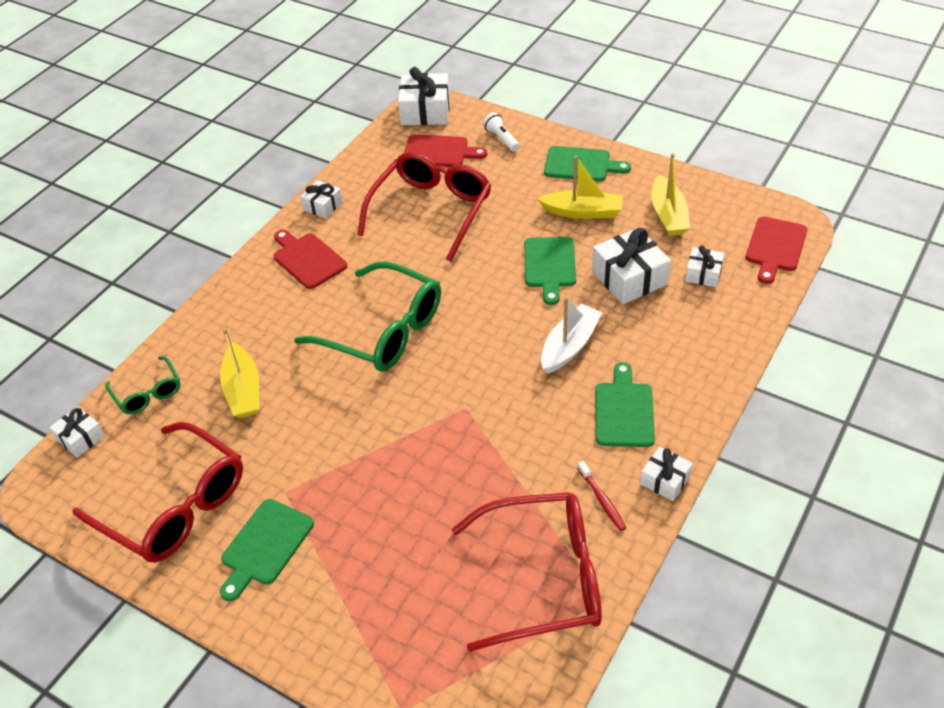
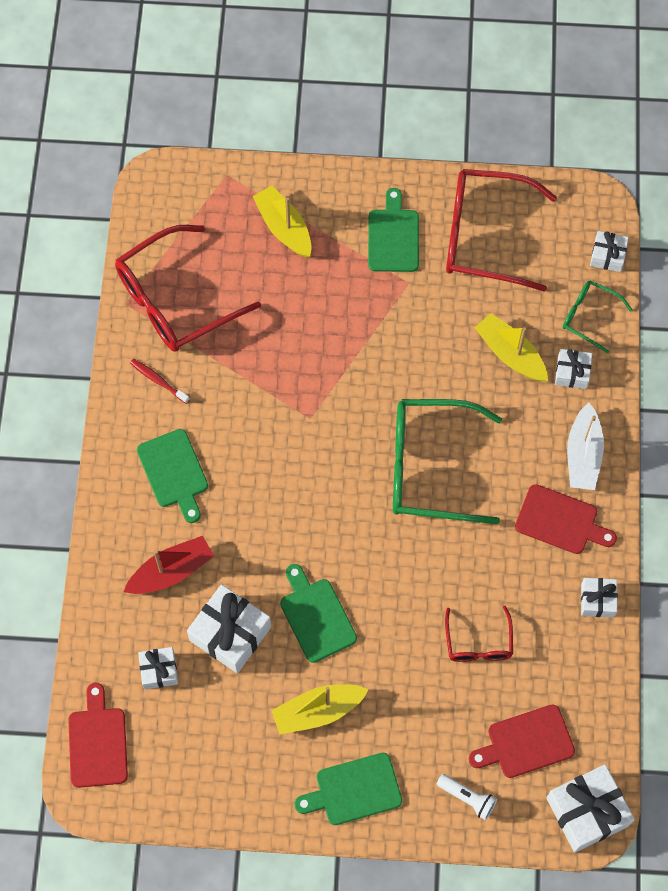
camera: 150 degrees right, 20 degrees up
red glasses [357,152,491,262] -> red glasses [445,606,513,662], size x0.51
white boat [541,297,602,374] -> white boat moved to [567,403,604,490]
white gift [640,447,693,501] -> white gift moved to [555,349,592,389]
yellow boat [651,153,690,236] -> yellow boat moved to [252,186,312,257]
none -> red boat [124,536,214,594]

